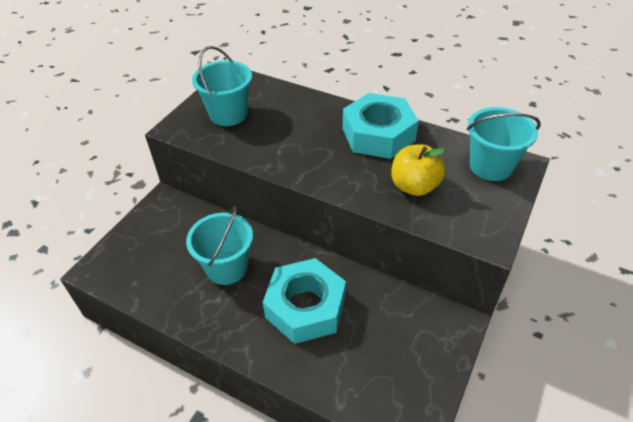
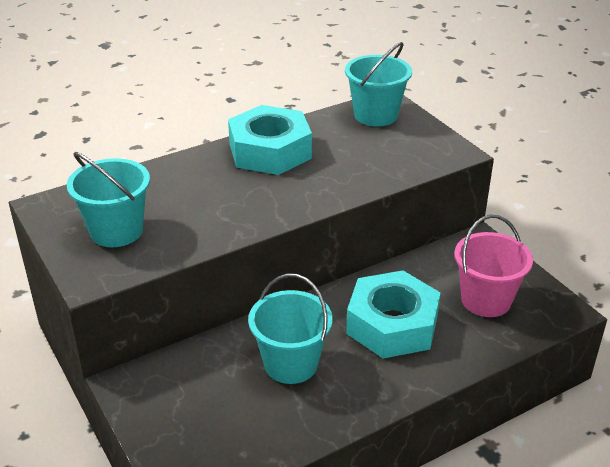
camera: 60 degrees left, 10 degrees down
yellow apple [391,144,446,196] -> none
none -> pink bucket [454,215,533,317]

